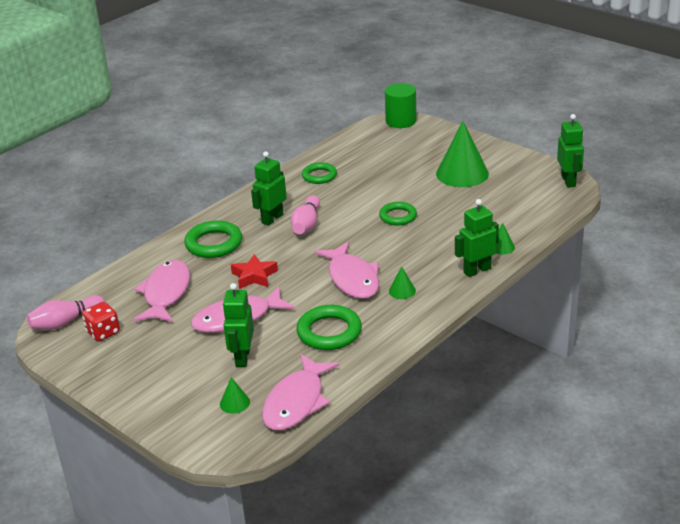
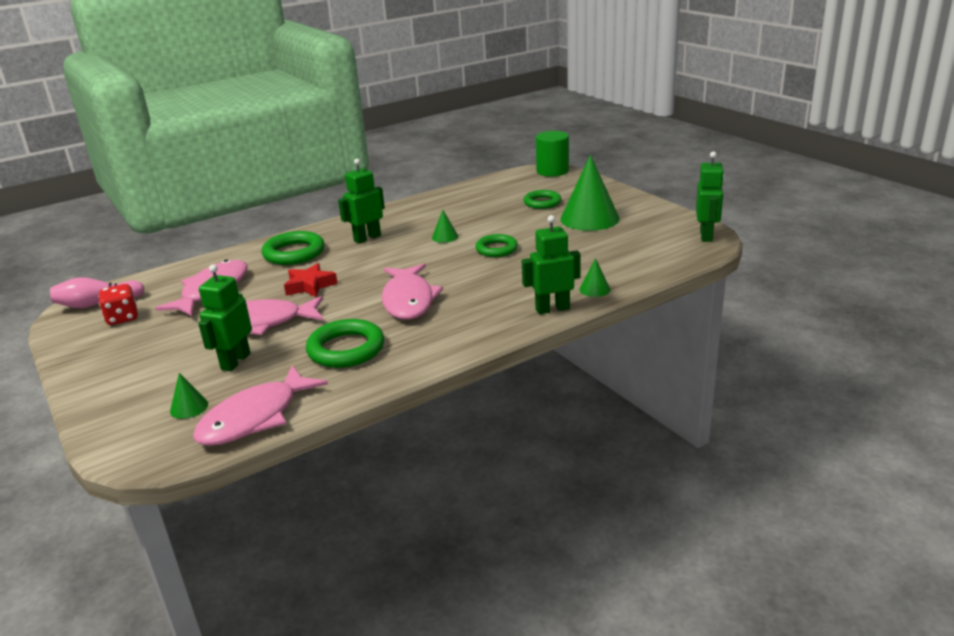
camera: 15 degrees right, 5 degrees down
pink bowling pin [291,195,320,234] -> none
green ring [302,162,337,184] -> green ring moved to [523,190,561,209]
green cone [389,266,416,299] -> green cone moved to [432,210,458,243]

